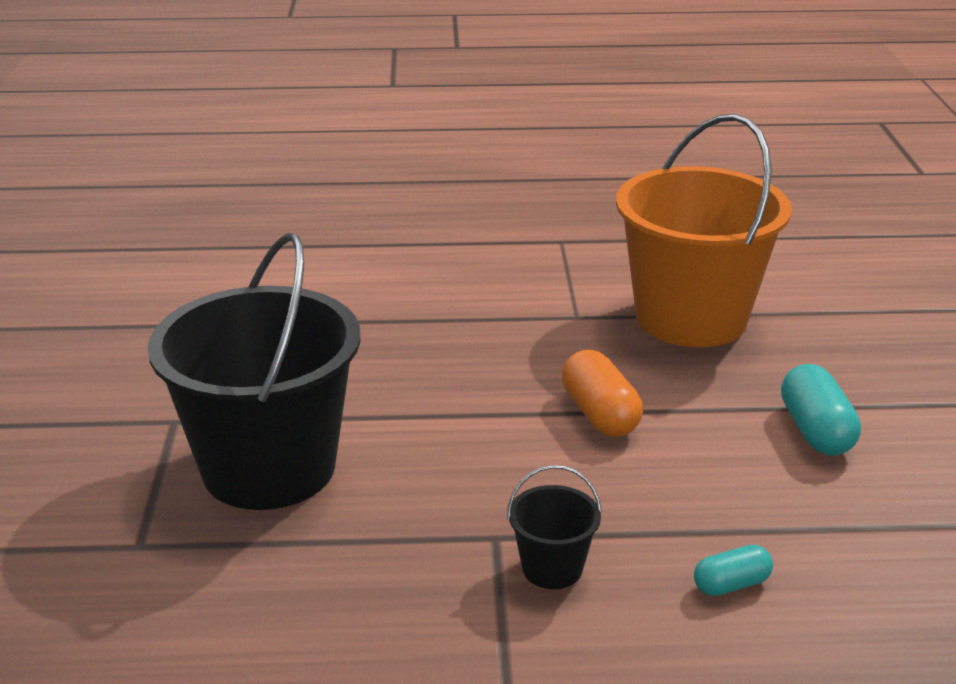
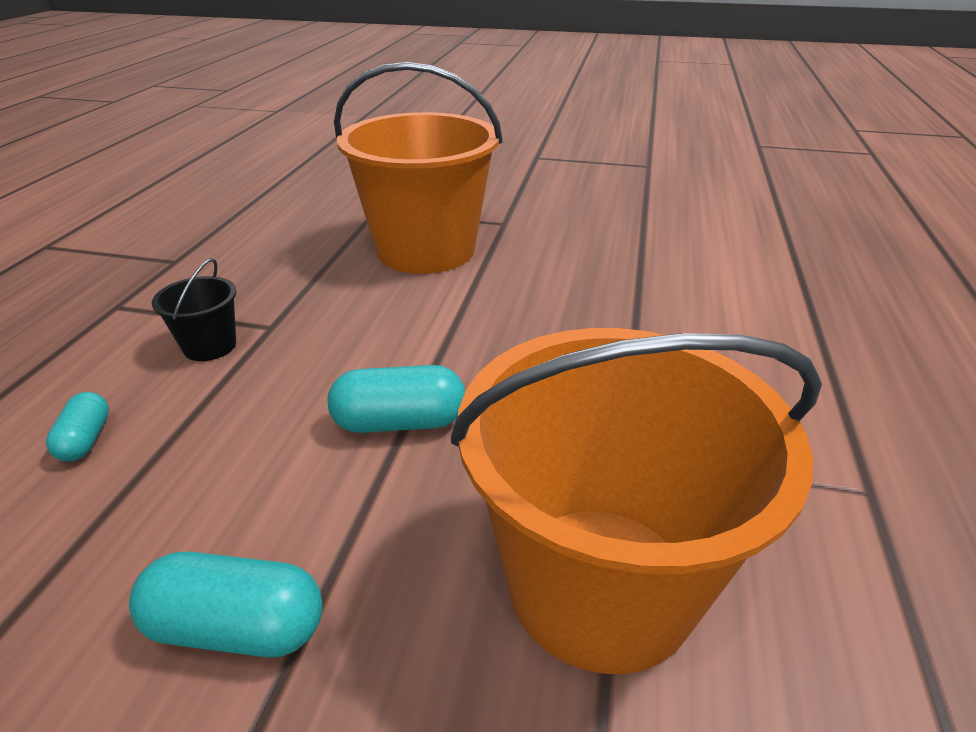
camera: 105 degrees right, 5 degrees up
black bucket [147,233,361,510] -> orange bucket [334,62,503,274]
orange capsule [562,350,643,437] -> turquoise capsule [328,365,465,433]

